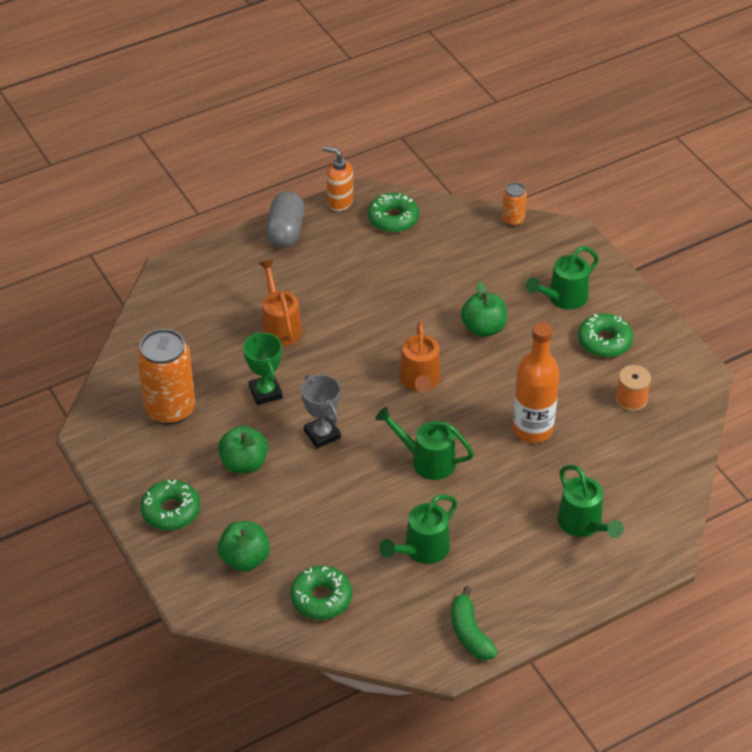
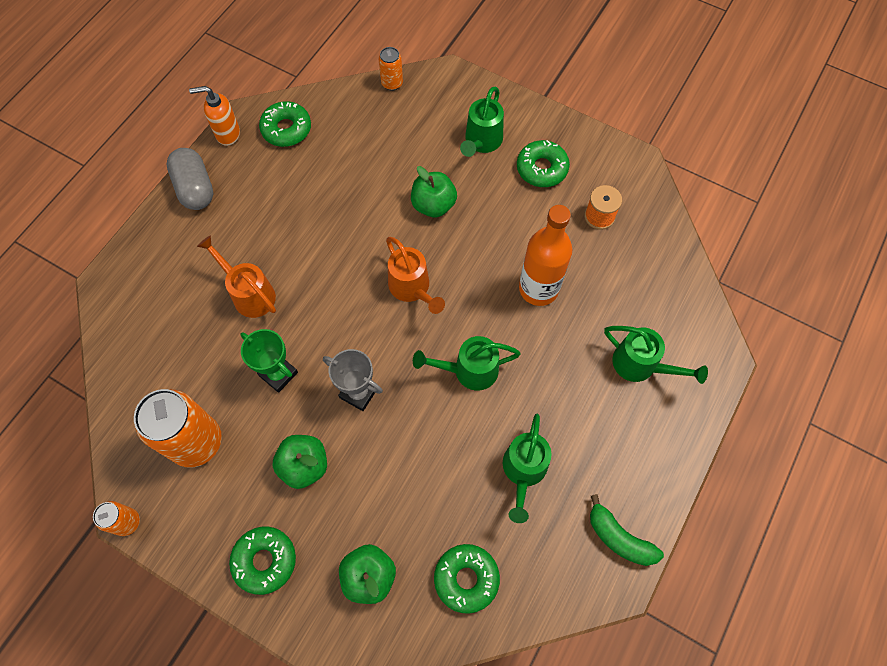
camera: 30 degrees left, 20 degrees up
none -> orange can [93,501,140,536]

